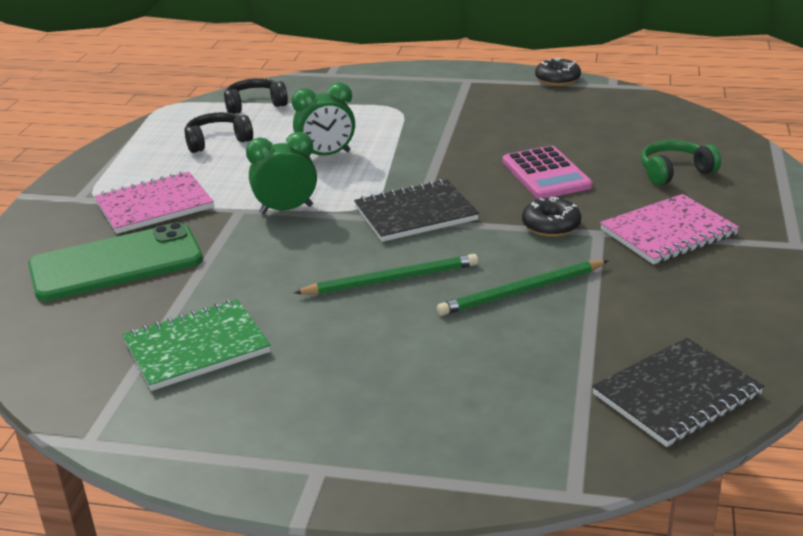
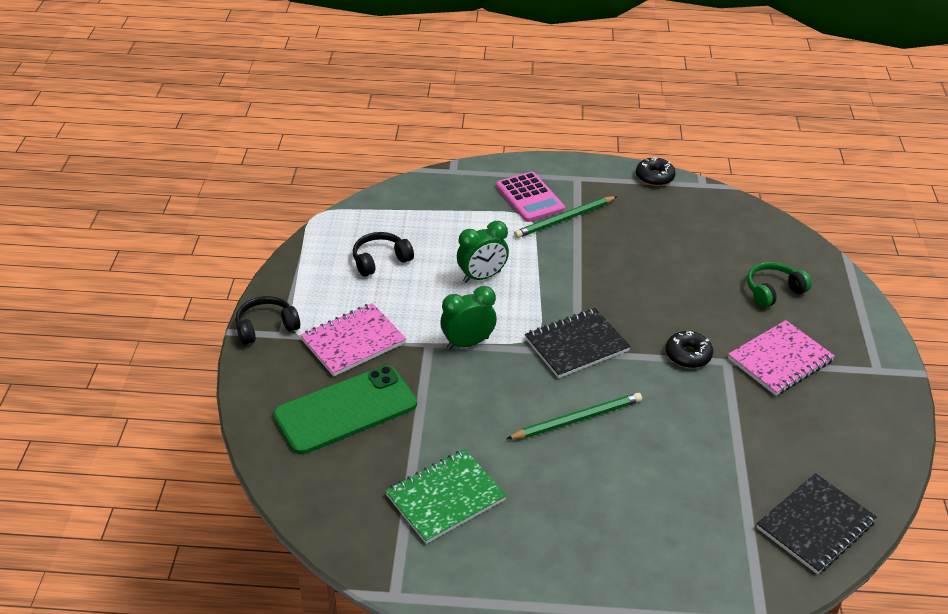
camera: 10 degrees left, 10 degrees up
black headphones [224,78,288,114] -> black headphones moved to [235,296,300,345]
green pencil [437,260,608,316] -> green pencil moved to [514,196,617,238]
pink calculator [503,146,592,199] -> pink calculator moved to [496,172,565,222]

